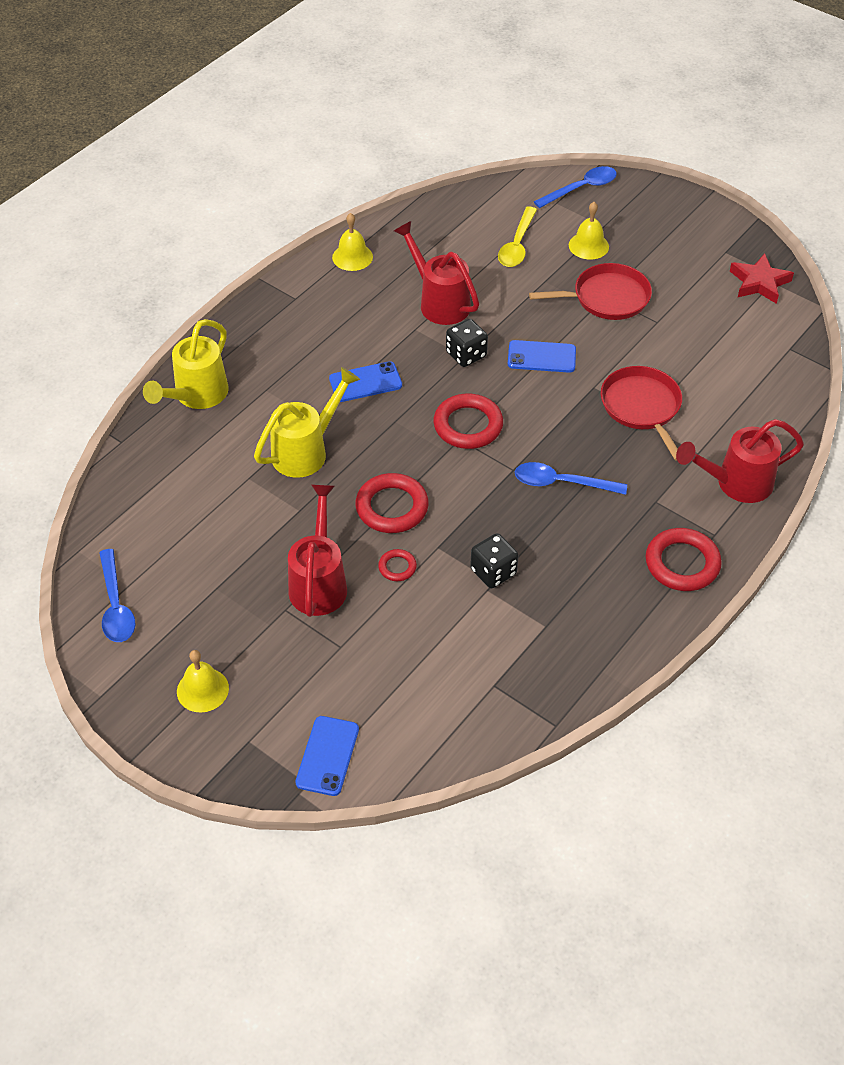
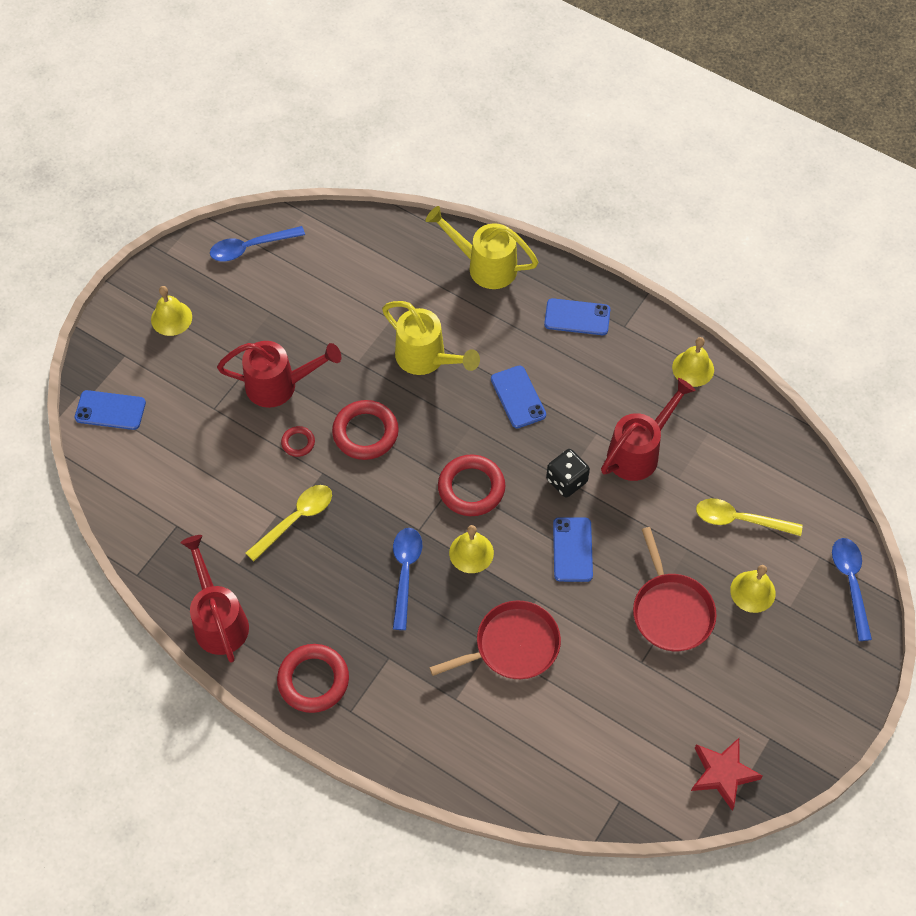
camera: 85 degrees right, 10 degrees up
black dice [470,533,519,588] -> yellow spoon [246,485,332,561]
blue spoon [534,166,617,208] -> blue spoon turned 150 degrees counterclockwise [832,538,872,641]
red watering can [676,419,804,503] -> red watering can moved to [181,535,249,663]
none -> yellow bell [449,525,494,573]
none -> blue phone [544,298,610,335]

